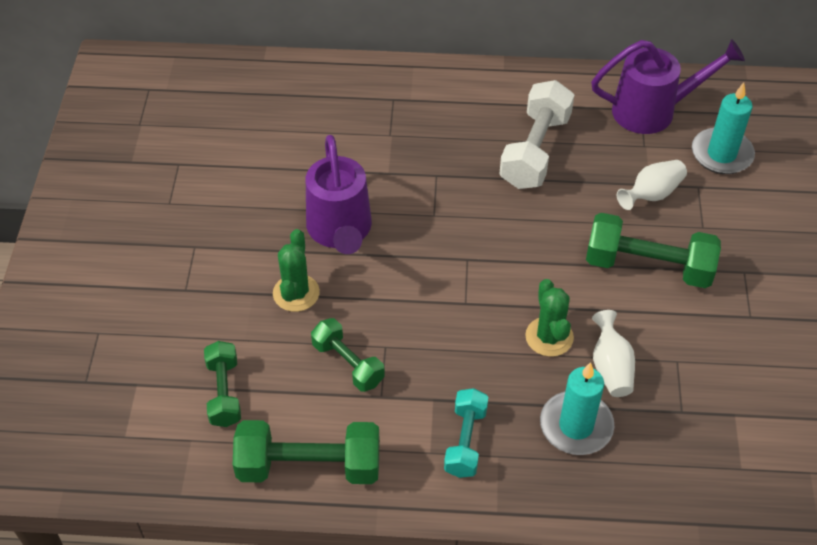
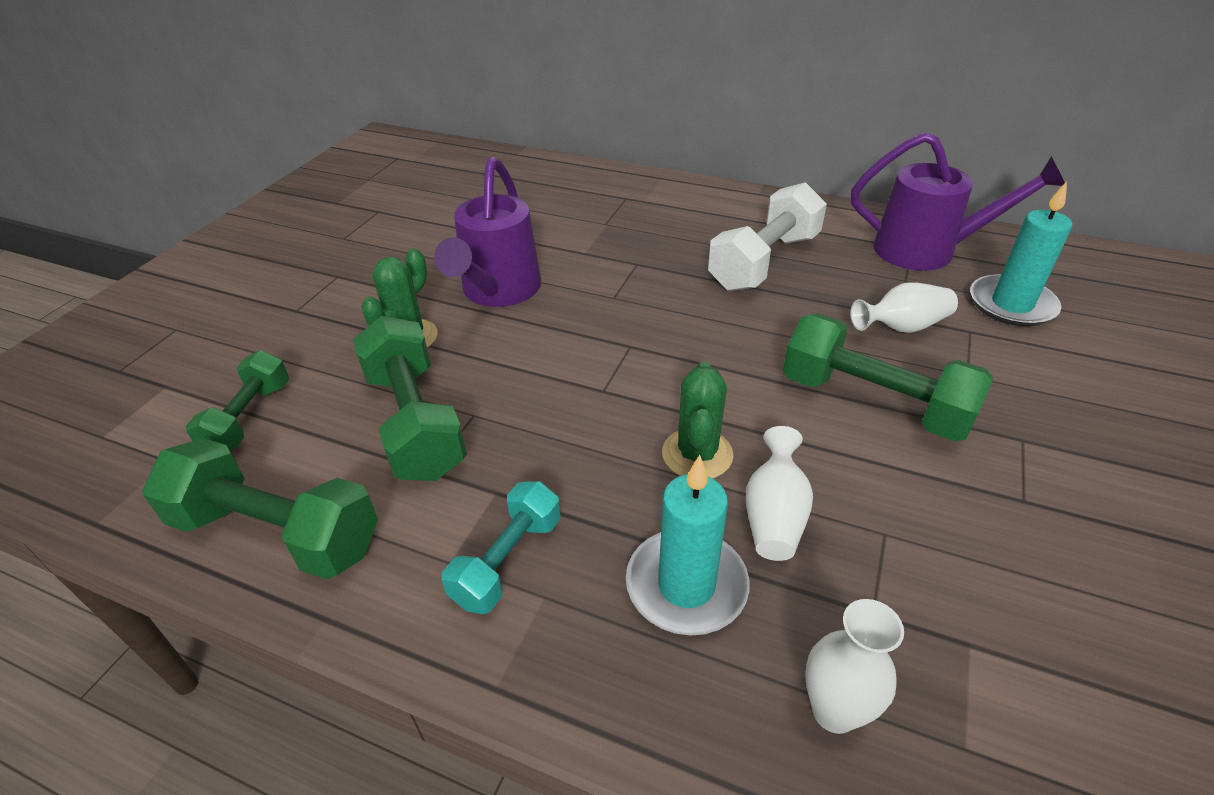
camera: 20 degrees right, 10 degrees down
green dumbbell [311,318,385,392] -> green dumbbell [353,316,467,481], size x1.62
none -> white vase [806,599,904,734]

